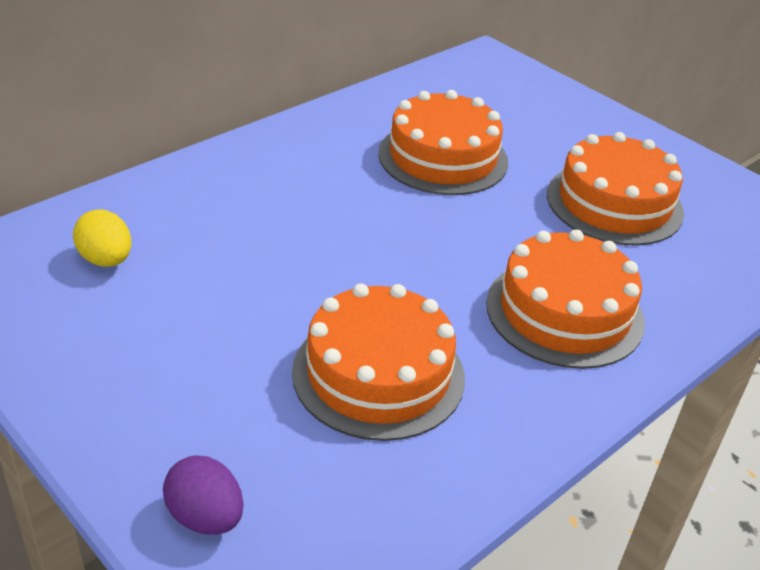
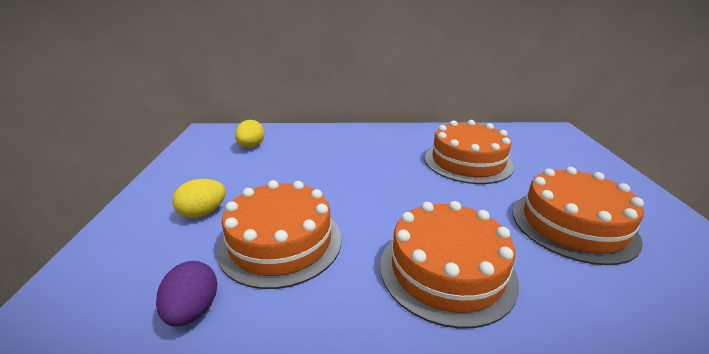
camera: 45 degrees right, 10 degrees down
purple egg [163,455,244,535] -> purple egg moved to [156,261,217,327]
none -> yellow egg [172,179,226,218]

